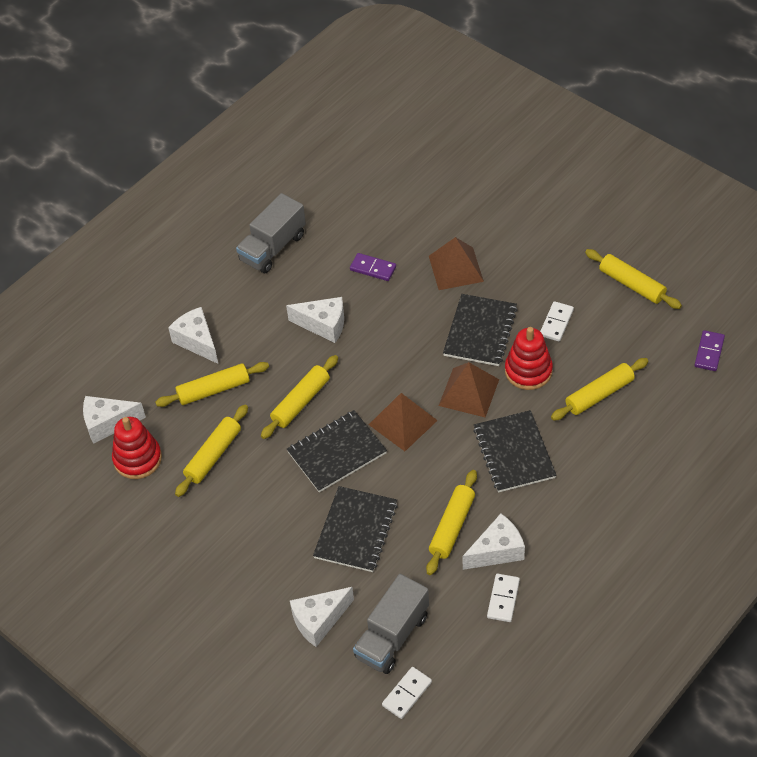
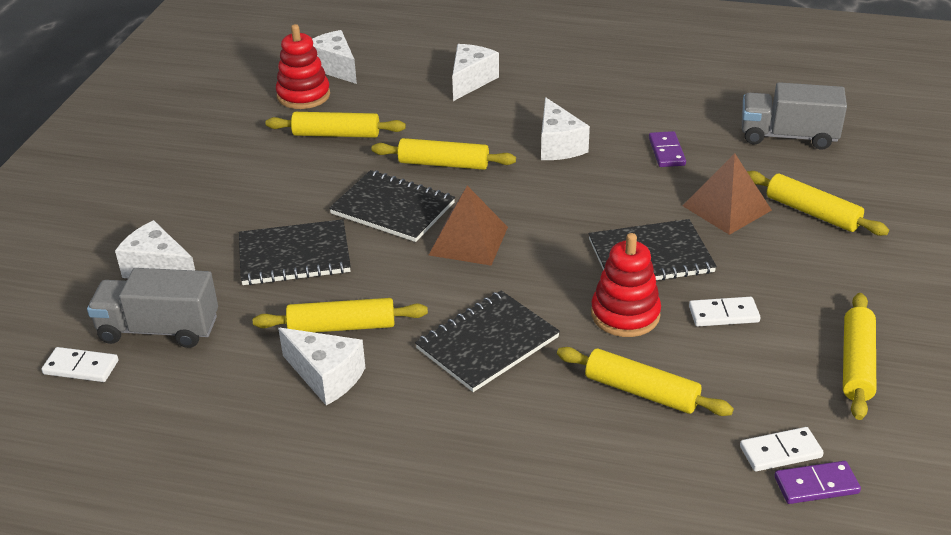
camera: 60 degrees right, 15 degrees down
yellow rolling pin [155,362,269,407] -> yellow rolling pin moved to [747,171,889,236]
grey truck [236,193,306,273] -> grey truck moved to [742,82,847,150]
brown pyramid [439,362,499,417] -> none
white domino [487,574,520,622] -> white domino moved to [740,427,824,471]

